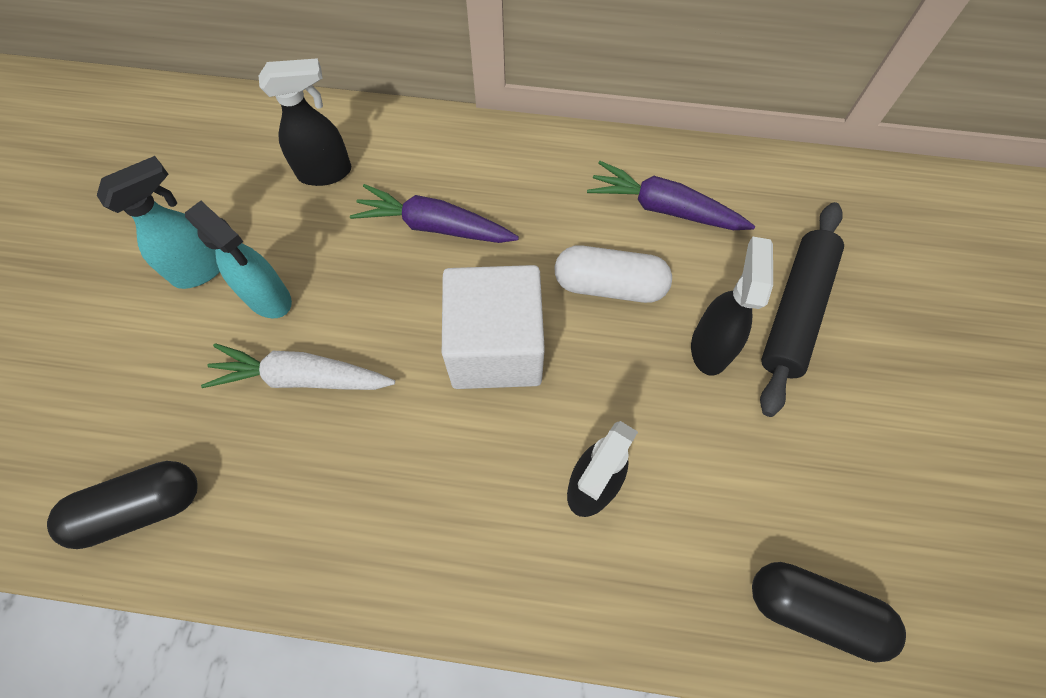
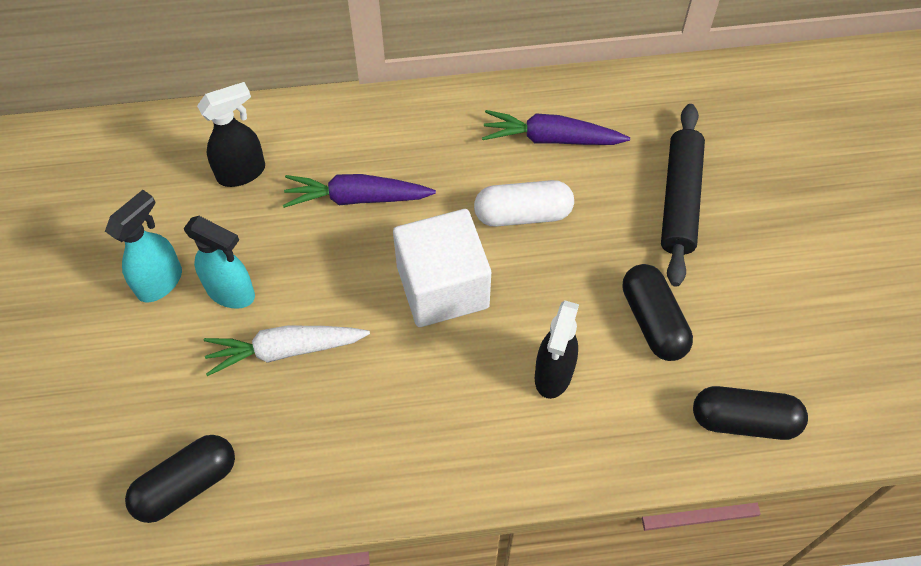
camera: 15 degrees left, 5 degrees down
black spray bottle [691,237,773,376] -> none
none -> black capsule [623,264,693,361]

